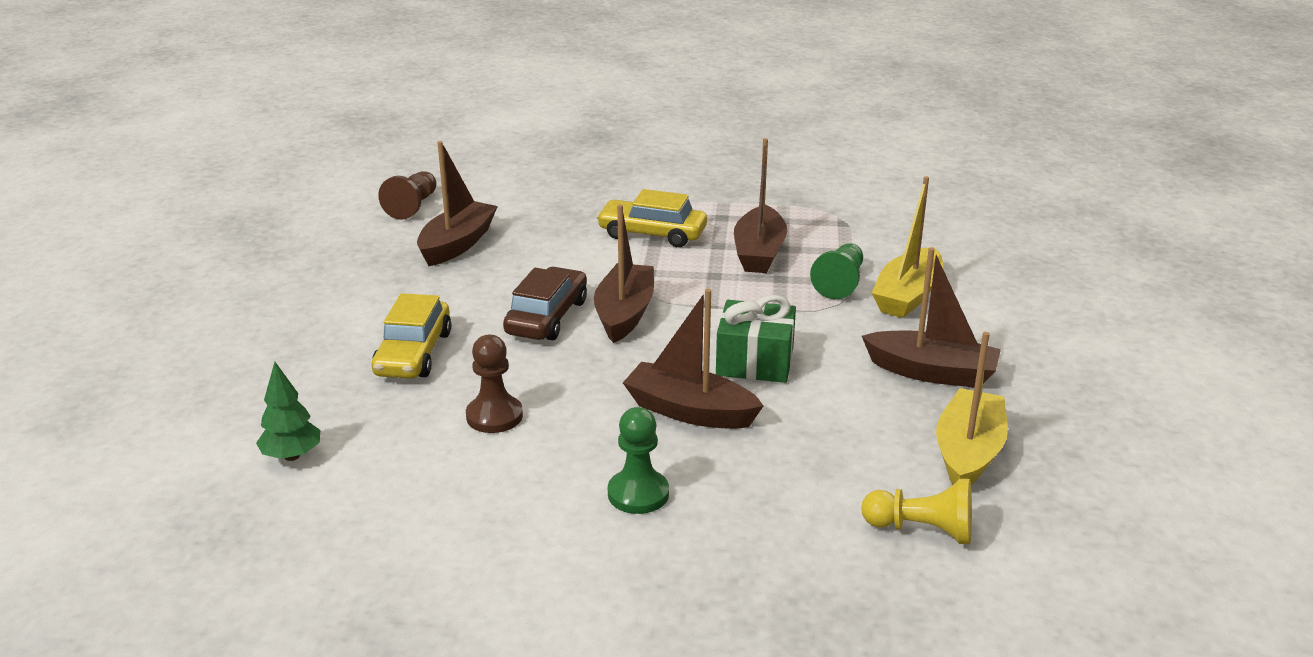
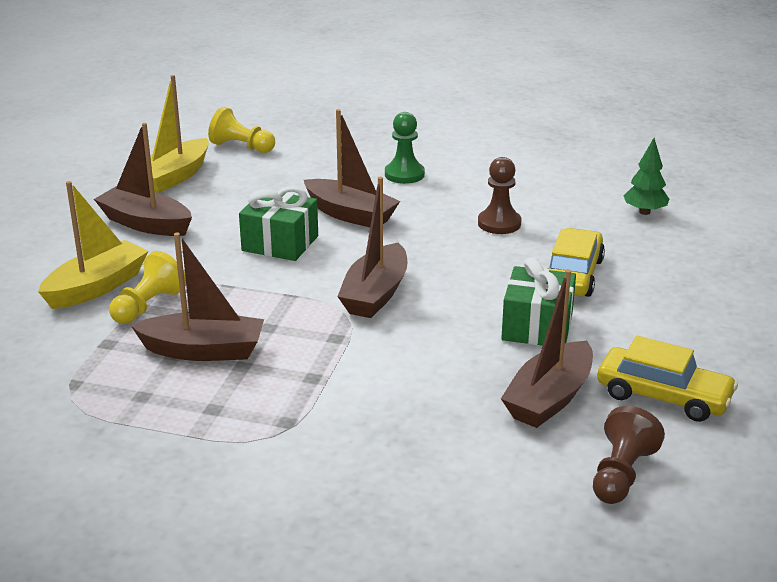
camera: 170 degrees left, 0 degrees up
brown car [503,267,587,340] -> none
yellow car [596,189,707,247] -> yellow car moved to [598,336,738,422]
brown boat [734,138,787,273] -> brown boat turned 75 degrees clockwise [130,233,264,361]
green pawn [810,243,863,299] -> yellow pawn [109,251,186,324]
none -> green gift [501,257,576,346]

